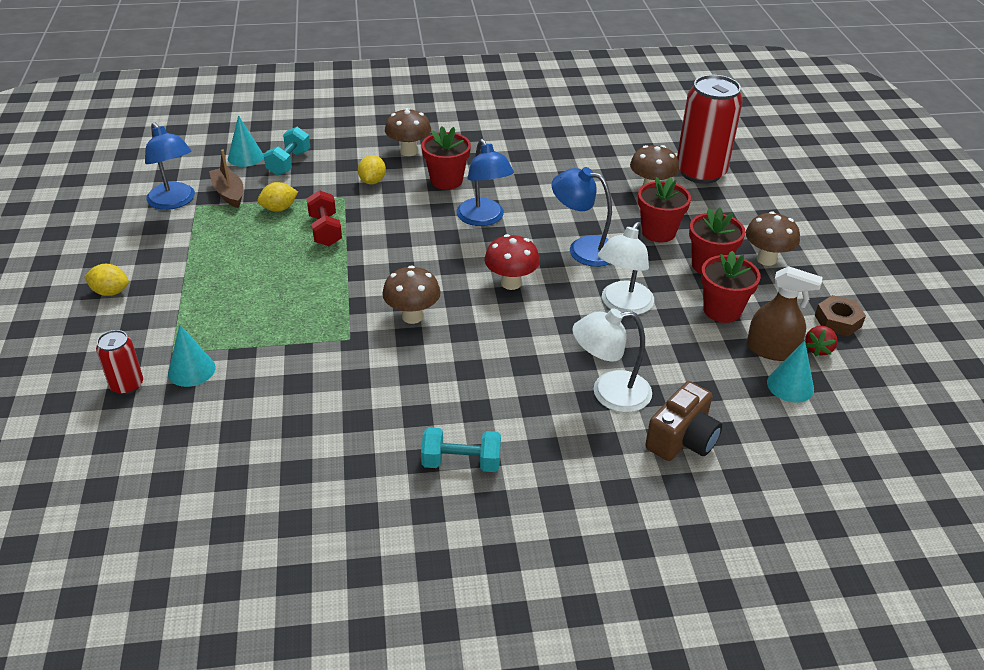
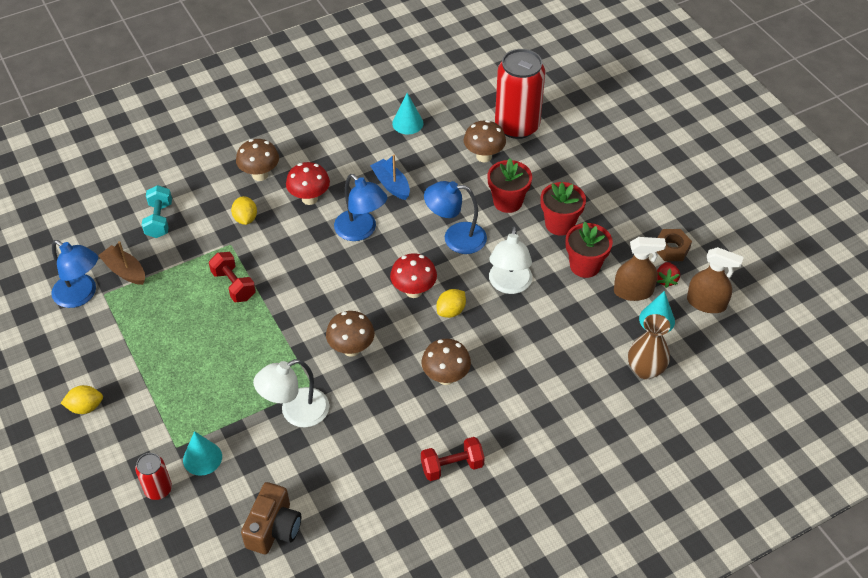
camera: 20 degrees left, 10 degrees up
turquoise cone [228,115,264,167] -> turquoise cone moved to [392,93,423,134]
yellow lemon [257,182,298,212] -> yellow lemon moved to [437,289,466,318]
turquoise dumbbell [421,427,501,472] -> red dumbbell [421,437,485,481]
red flower pot [422,126,471,190] -> red mushroom [286,162,330,205]
white lamp [572,308,652,412] -> white lamp moved to [253,359,329,427]
brown camera [645,381,722,461] -> brown camera moved to [241,482,301,554]
brown mushroom [746,211,800,266] -> brown mushroom moved to [421,339,471,385]
none -> blue boat [370,155,410,200]
none -> brown vase [628,314,670,379]
none -> brown spray bottle [687,247,744,313]

